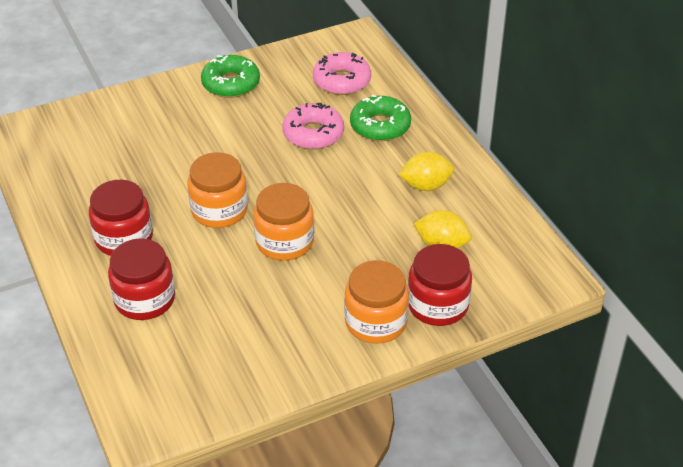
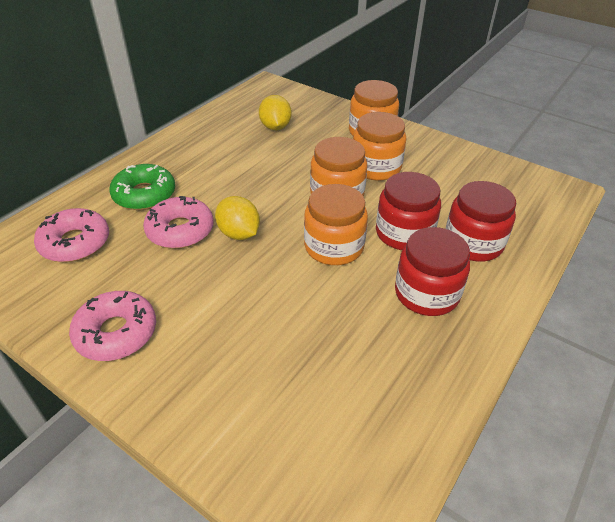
camera: 120 degrees left, 0 degrees up
green donut [201,55,260,98] -> pink donut [69,291,156,361]
yellow lemon [398,152,454,191] -> yellow lemon moved to [215,196,260,240]
red jar [408,244,472,326] -> red jar moved to [376,172,441,250]
none -> orange jar [353,112,406,181]

